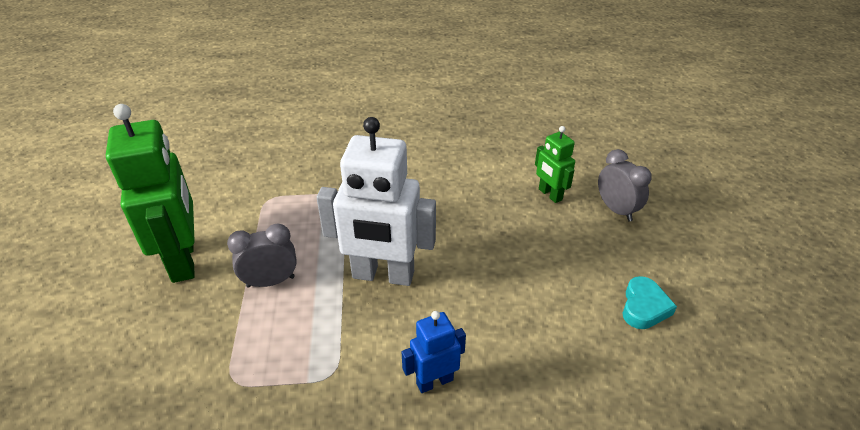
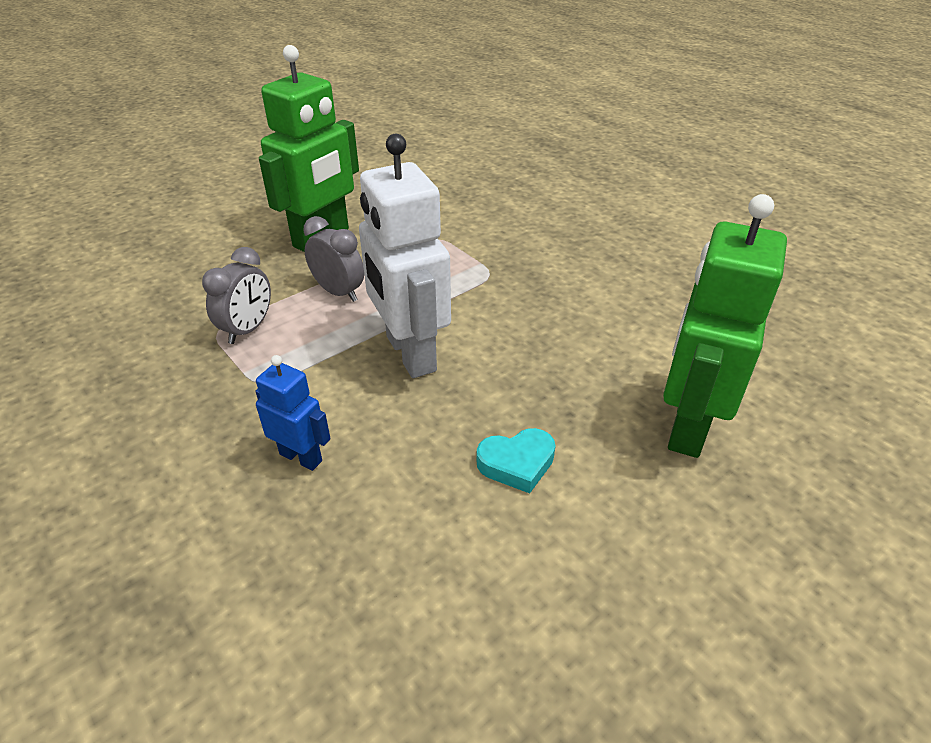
camera: 55 degrees right, 0 degrees up
green robot [535,126,575,203] -> green robot [663,194,787,458], size x1.96
grey clock [598,149,652,222] -> grey clock moved to [202,247,271,344]
turquoise heart [623,276,677,329] -> turquoise heart moved to [476,428,555,493]

